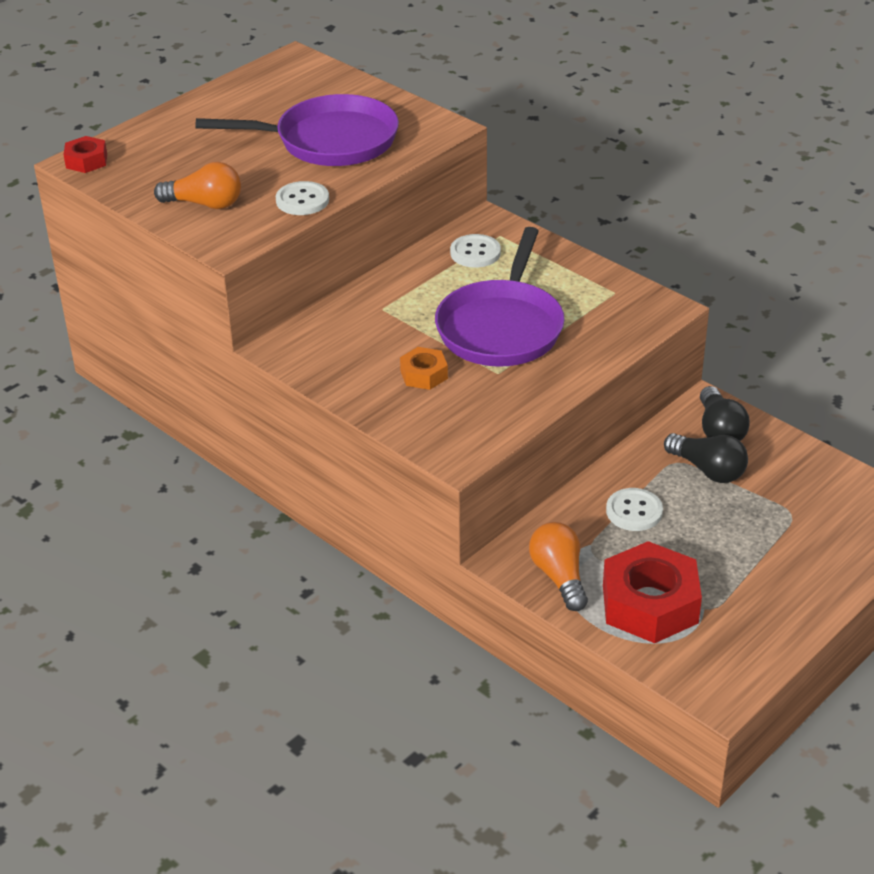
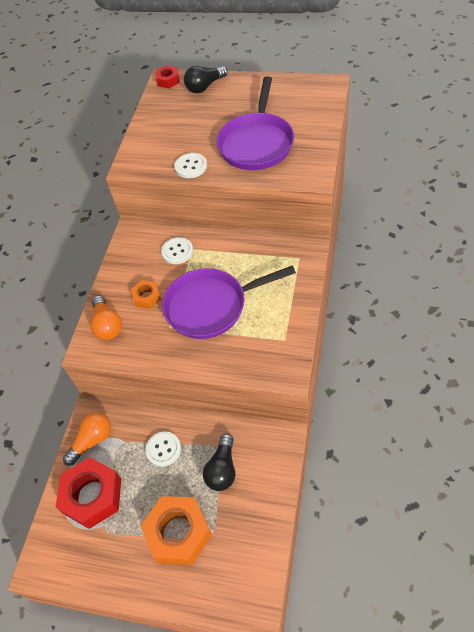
camera: 65 degrees right, 15 degrees up
orange light bulb [154,162,241,209] -> orange light bulb moved to [91,296,122,340]
purple pan [195,94,399,166] -> purple pan turned 45 degrees clockwise [216,76,294,170]
white button [450,234,501,268] -> white button moved to [161,237,193,264]
black light bulb [700,386,750,441] -> black light bulb moved to [184,65,228,93]
none -> orange nut [141,496,212,565]

